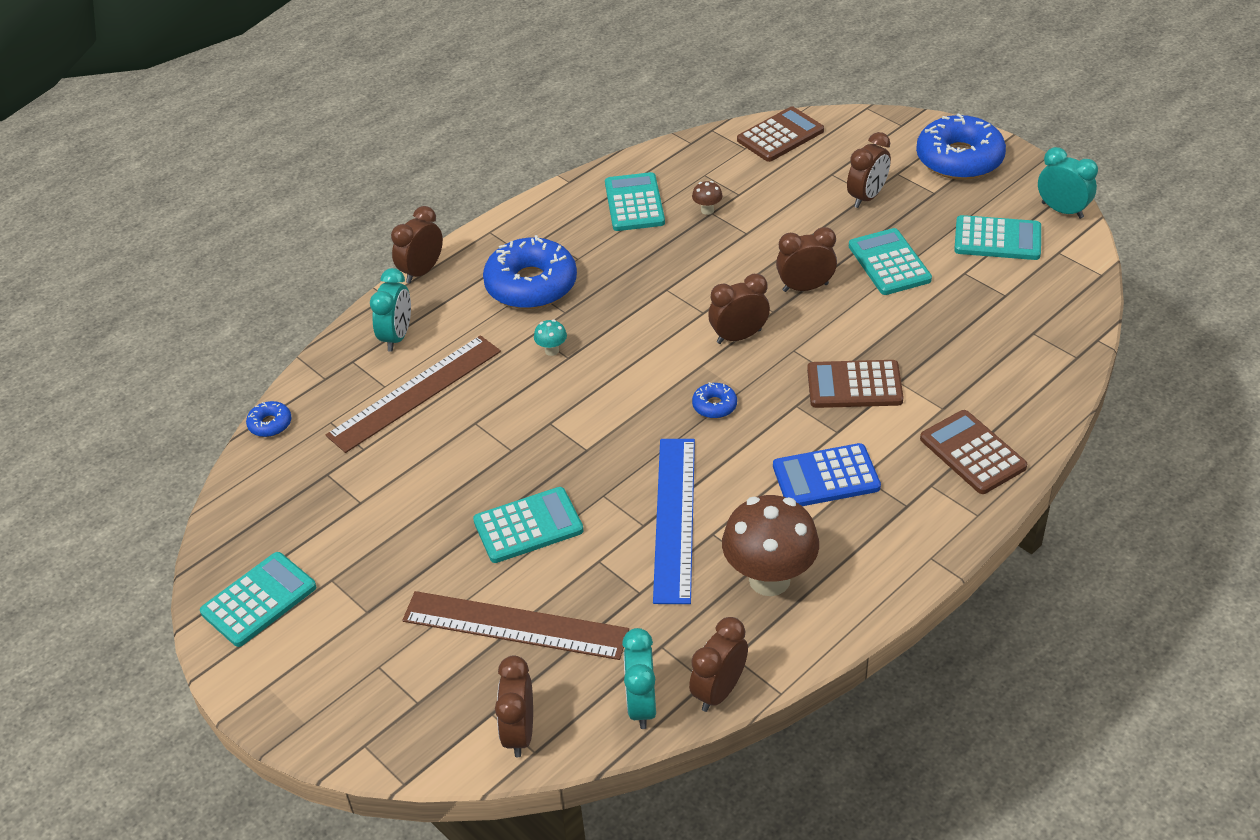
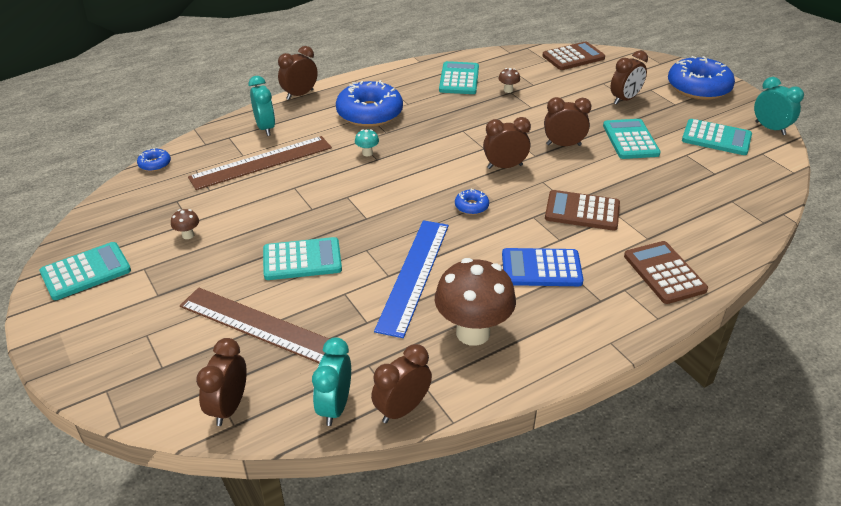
camera: 10 degrees right, 5 degrees down
turquoise clock [370,268,411,352] -> turquoise clock turned 45 degrees counterclockwise [249,76,275,136]
none -> brown mushroom [171,209,199,239]

